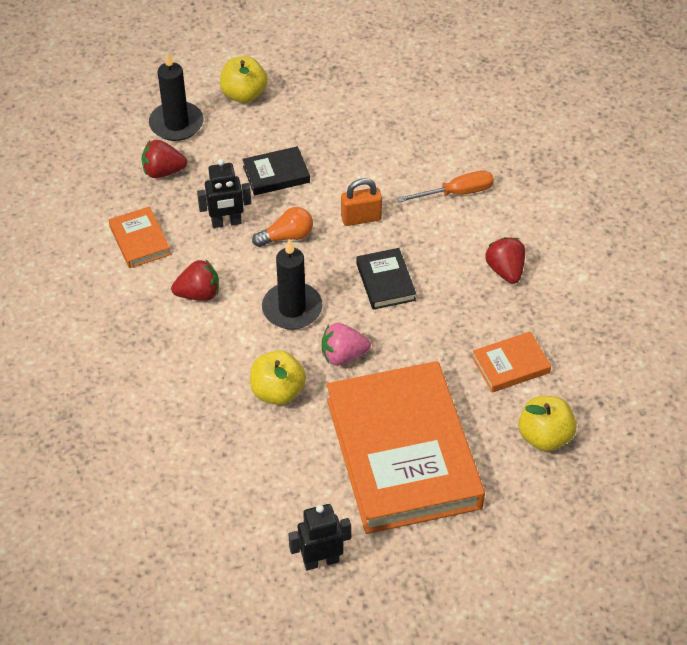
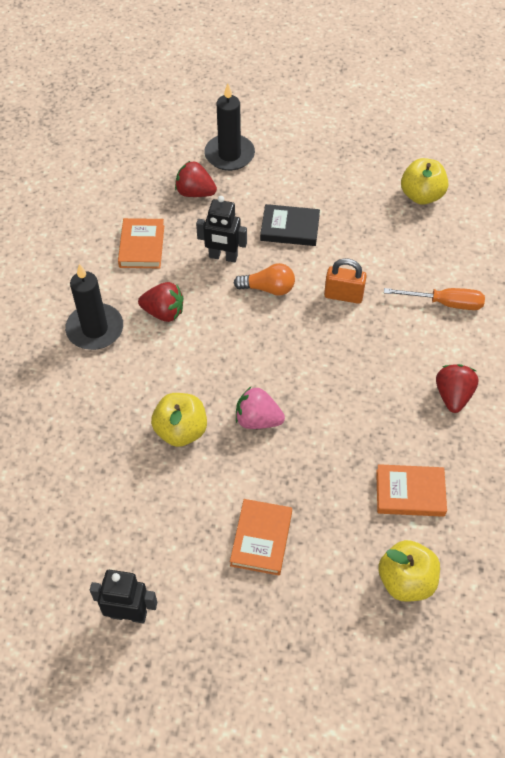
camera: 25 degrees right, 5 degrees up
yellow apple [220,56,268,103] -> yellow apple moved to [401,158,448,205]
black candle [262,239,323,330] -> black candle moved to [65,264,123,350]
orange book [327,361,485,534] -> orange book [230,499,292,575], size x0.41
black book [356,248,416,310] -> none

